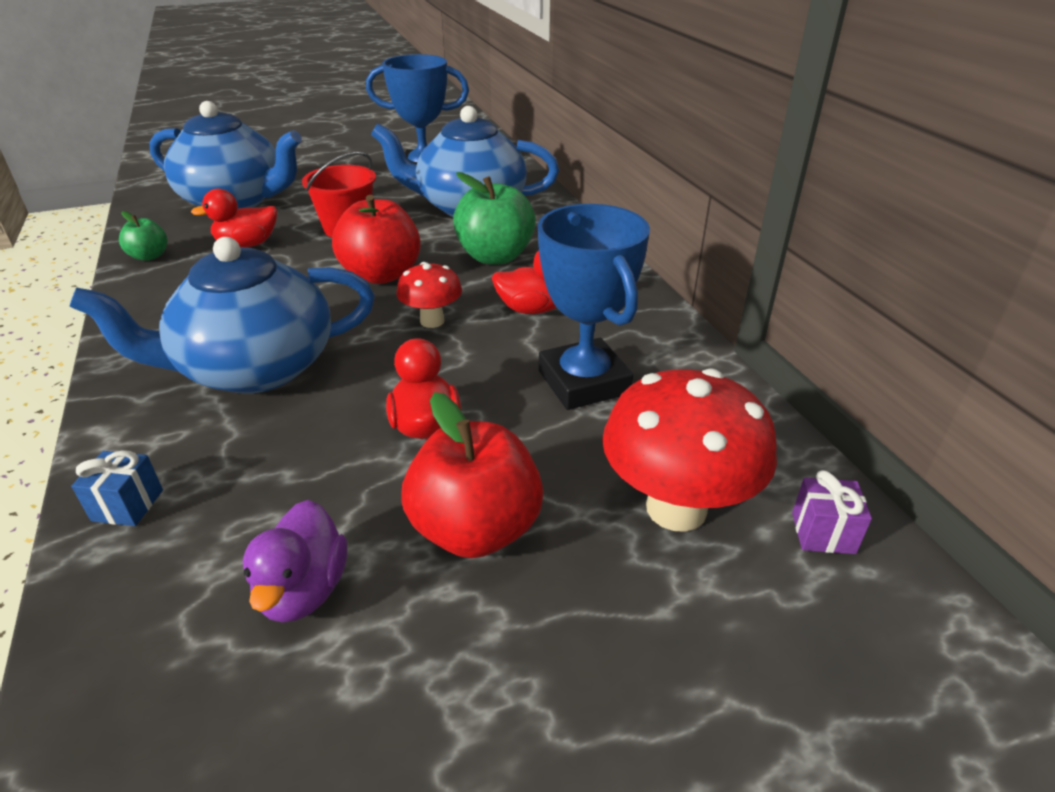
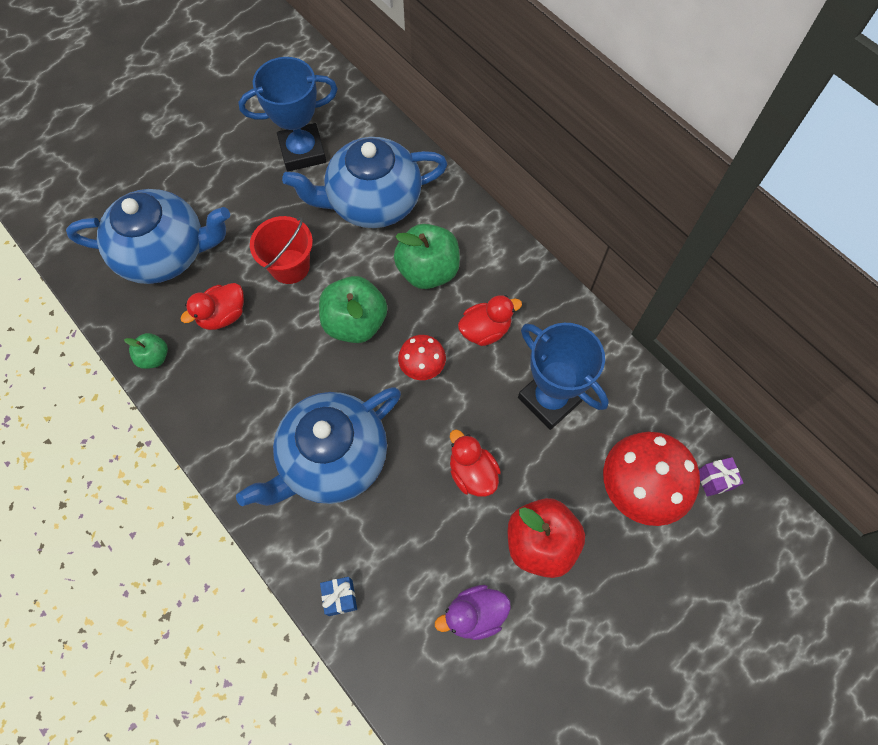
camera: 20 degrees left, 30 degrees up
purple duck [243,500,347,623] -> purple duck turned 90 degrees clockwise [435,585,511,640]
red apple [332,195,421,284] -> green apple [319,276,387,343]

